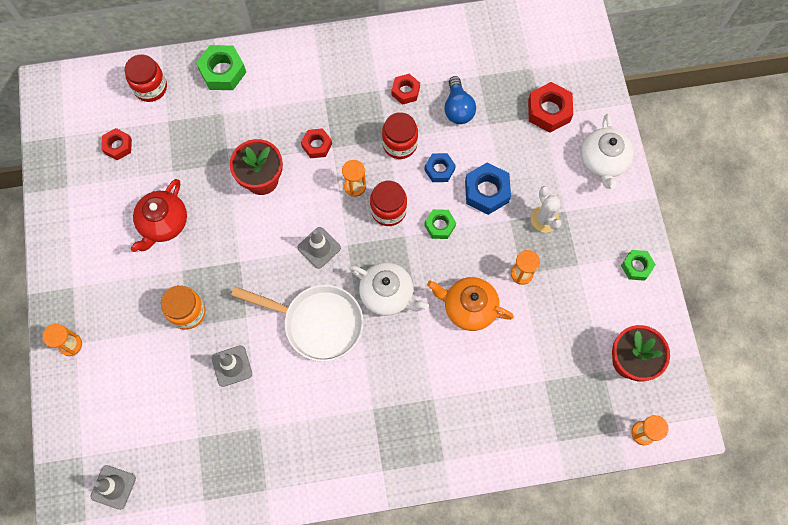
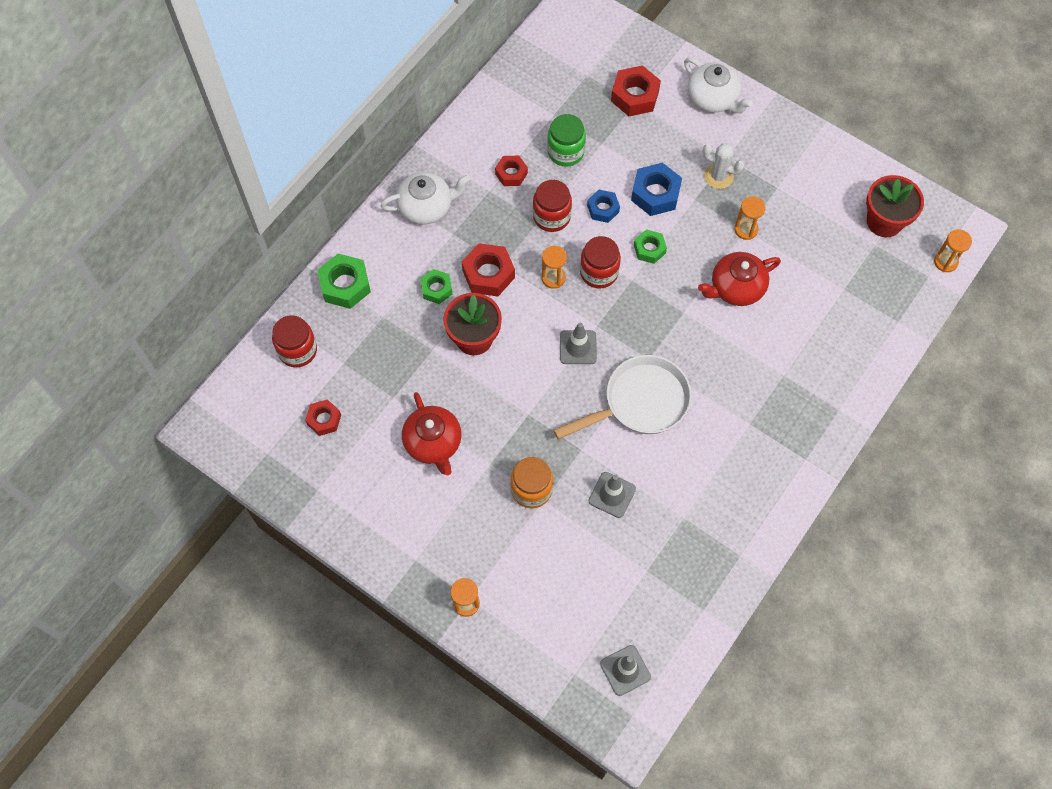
camera: 45 degrees left, 5 degrees down
red nut [301,128,332,158] -> red nut [462,243,515,296], size x1.59
white teapot [349,262,429,316] -> white teapot moved to [381,172,471,225]
orange teapot [427,277,514,331] -> red teapot [698,252,781,306]
blue light bulb [444,76,476,124] -> green jar [547,114,586,167]
green nut [621,250,656,281] -> green nut moved to [420,269,452,304]

